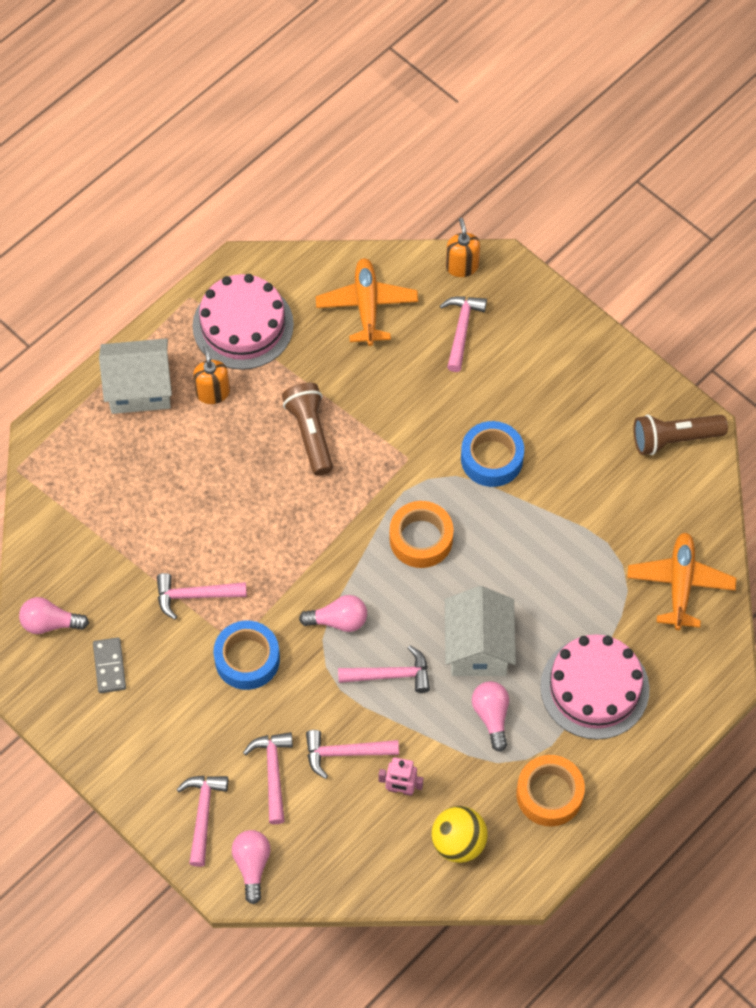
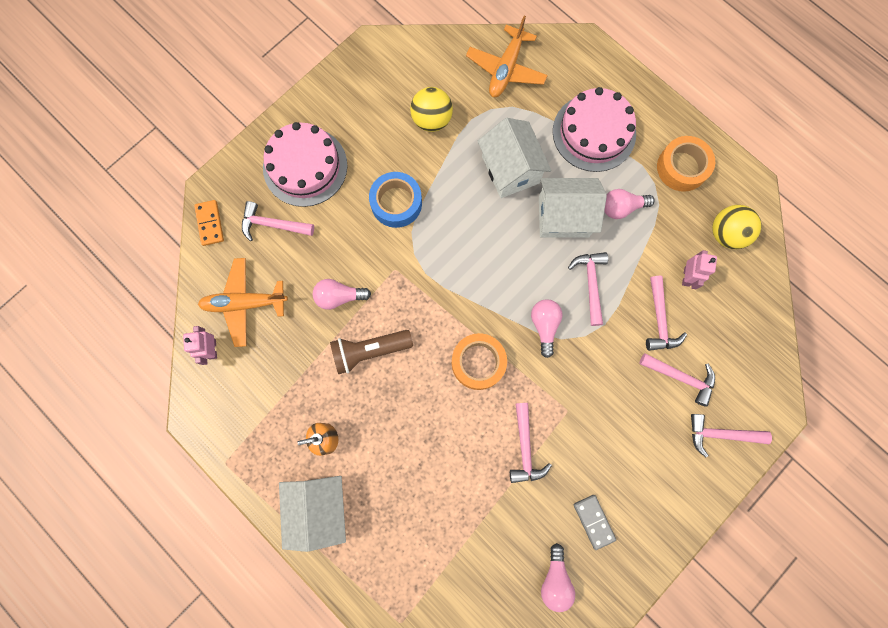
camera: 90 degrees left, 15 degrees up
grey domino [93,637,126,693] -> grey domino turned 75 degrees clockwise [574,495,616,550]
pink cake [193,274,294,370] -> pink cake moved to [263,122,347,207]
blue tape [214,621,280,690] -> none
pink light bulb [232,830,271,904] -> pink light bulb moved to [313,279,371,310]
pink hammer [243,732,293,824] -> pink hammer turned 150 degrees counterclockwise [639,353,715,407]
orange tape [390,501,454,568] -> orange tape moved to [452,333,507,390]
orange soap dispenser [446,218,480,277] -> orange domino [194,200,224,246]
orange plane [627,532,736,630] -> orange plane turned 75 degrees counterclockwise [466,16,548,97]
brown flashlight [633,414,728,455] -> none
none -> pink robot [183,326,217,365]
none -> yellow ball [410,87,453,132]
none -> white house [478,118,552,198]

